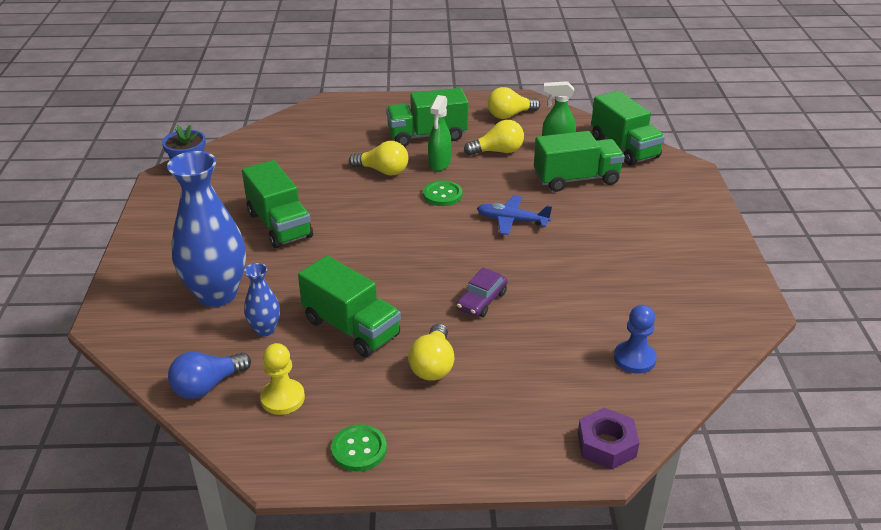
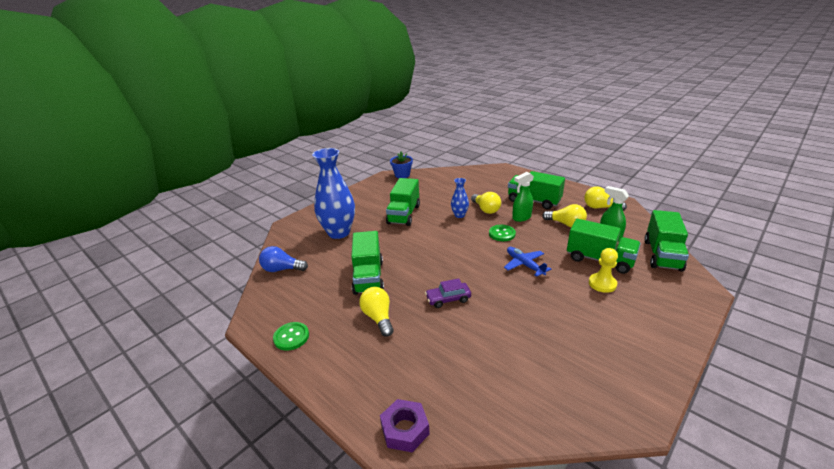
camera: 45 degrees right, 5 degrees down
blue vase [244,263,280,336] -> blue vase moved to [451,178,469,218]
yellow pawn [260,343,305,415] -> yellow pawn moved to [589,248,618,293]
yellow light bulb [408,323,455,381] -> yellow light bulb turned 105 degrees clockwise [359,287,394,337]
blue pawn [614,305,657,374] -> none

